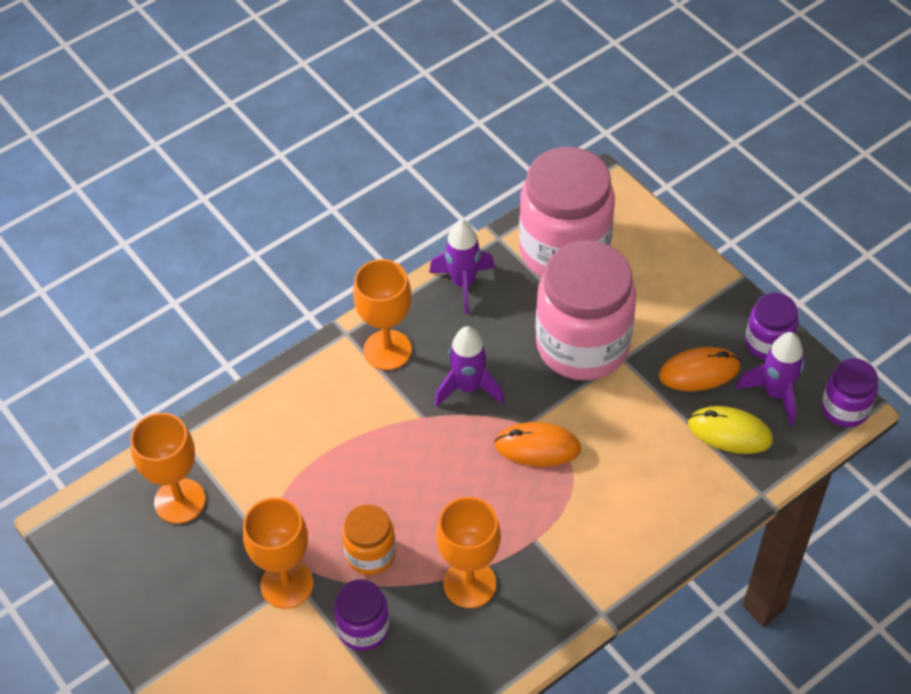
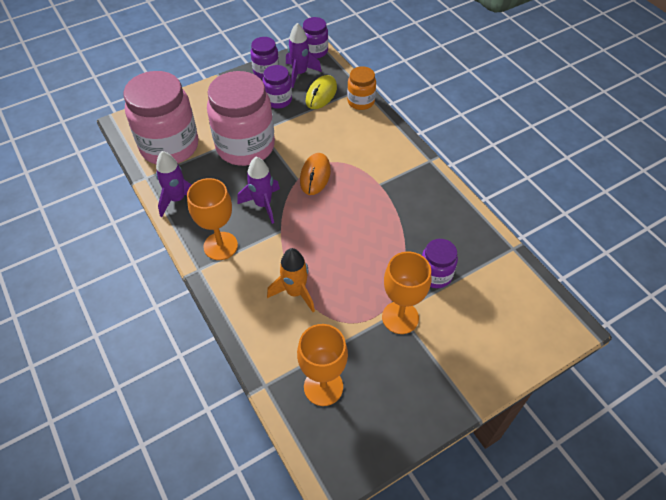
camera: 85 degrees left, 0 degrees up
orange jar [342,504,396,575] -> orange jar moved to [347,66,376,110]
orange goblet [436,497,501,608] -> none
orange mouse [659,347,741,391] -> purple jar [262,65,292,109]
none -> orange rocket [267,248,315,312]

